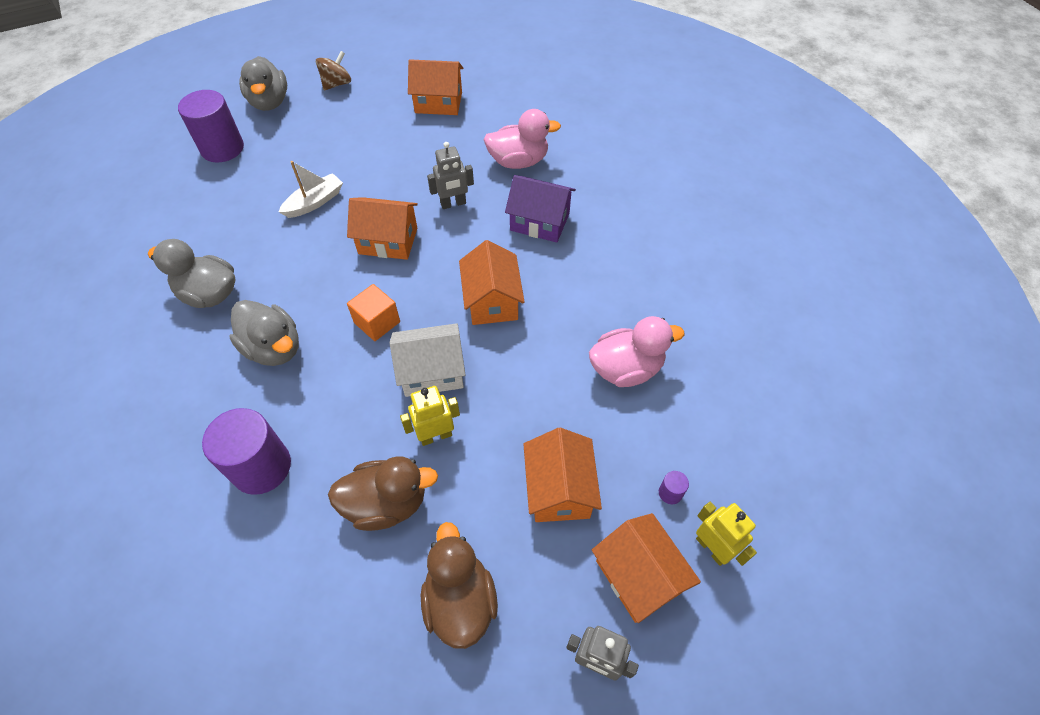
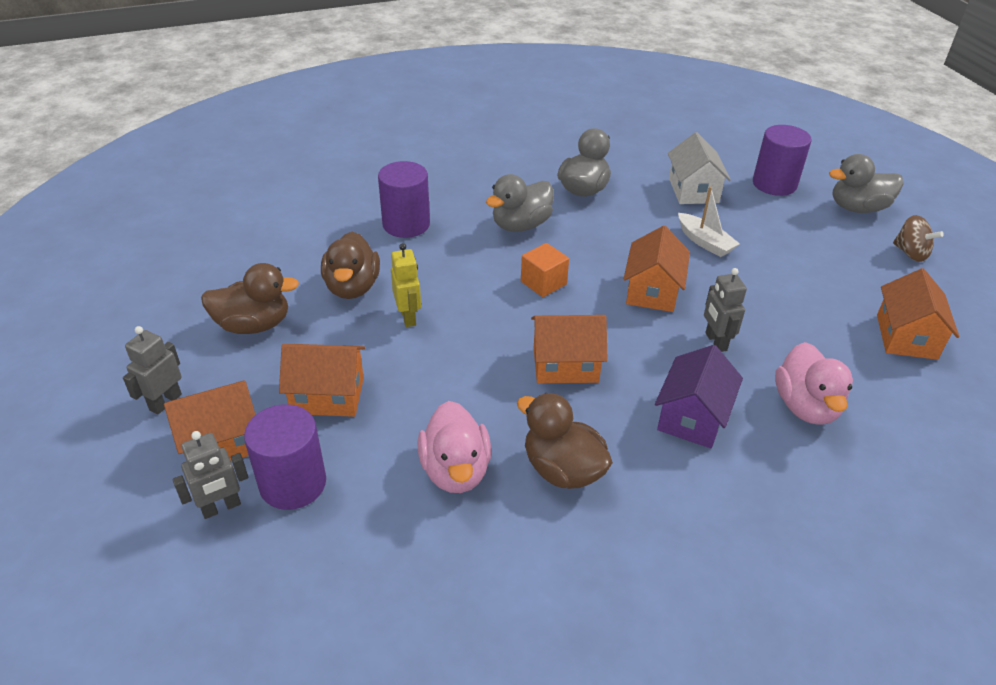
camera: 95 degrees right, 15 degrees down
white house [390,323,465,397] -> white house moved to [668,132,731,204]
purple cylinder [659,471,689,504] -> purple cylinder [244,404,326,510], size x2.50
yellow robot [696,502,757,566] -> grey robot [173,431,248,519]
none -> brown duck [517,393,613,489]

